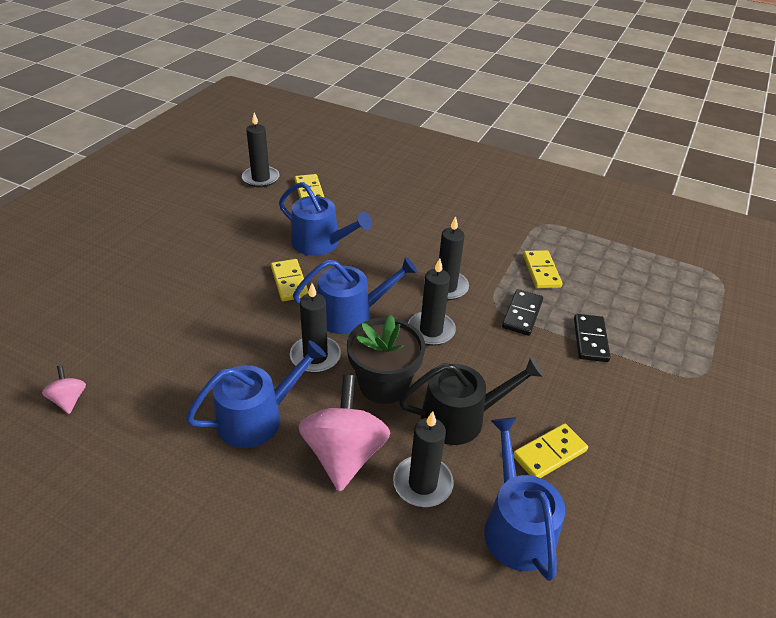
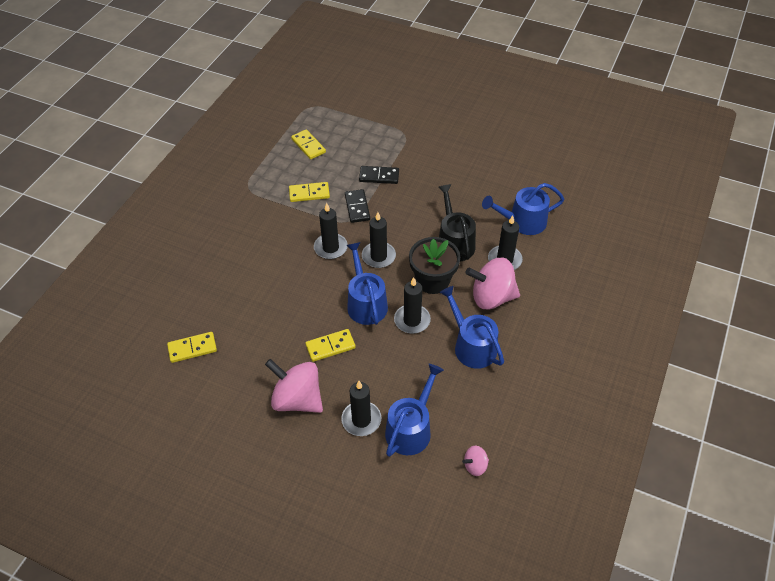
camera: 90 degrees left, 10 degrees up
black candle [242,112,279,187] -> black candle moved to [341,381,381,436]
blue watering can [279,182,372,256] -> blue watering can moved to [385,364,444,457]
black domino [502,289,543,336] -> black domino turned 60 degrees clockwise [345,189,370,223]
yellow domino [513,423,588,478] -> yellow domino moved to [291,129,326,160]
none -> pink spinning top [265,359,323,413]

